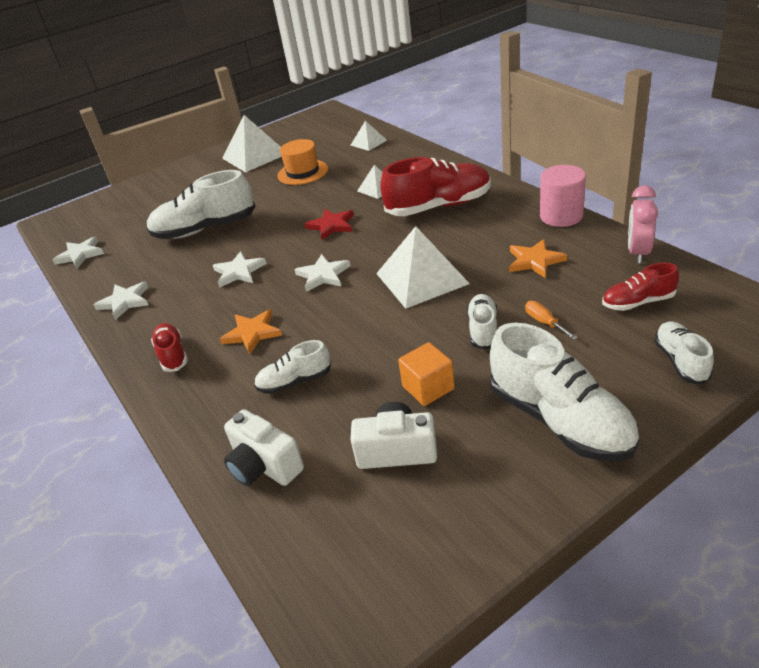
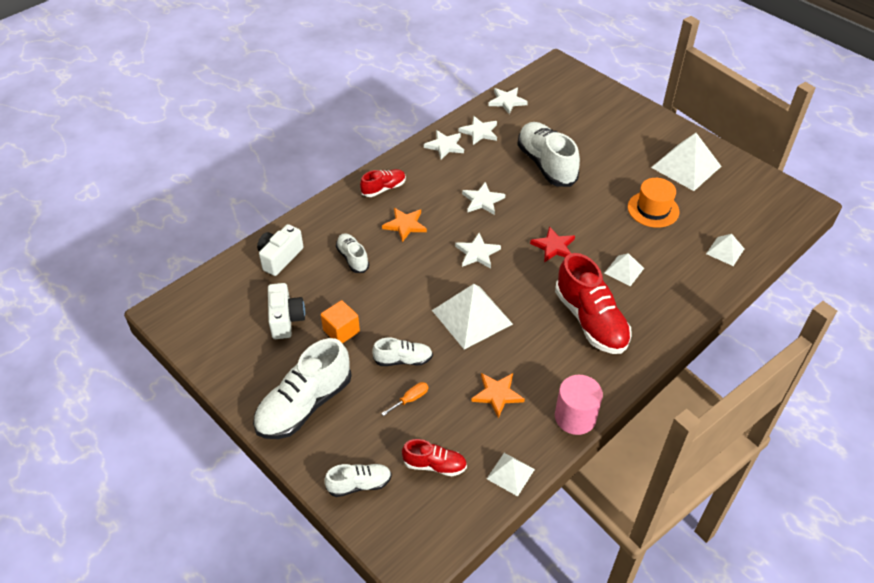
camera: 75 degrees right, 10 degrees up
red shoe [602,262,679,311] -> red shoe turned 120 degrees clockwise [402,439,467,476]
pink clock [628,185,658,263] -> white pyramid [487,453,535,496]
none -> white star [459,116,497,145]

